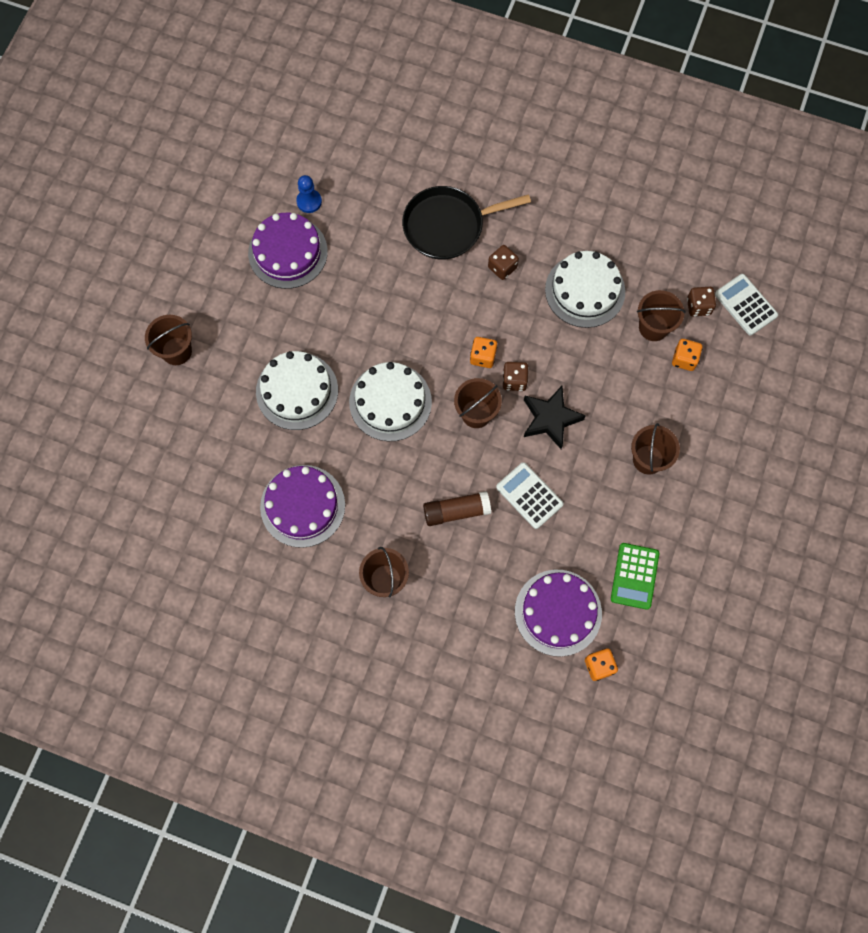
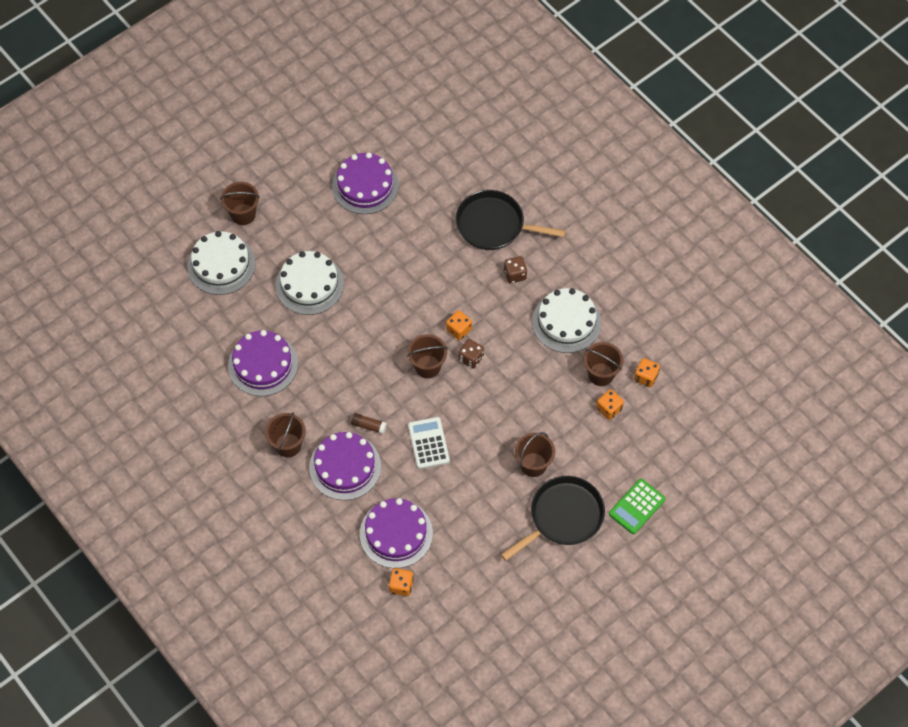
camera: 30 degrees right, 10 degrees down
blue pawn [296,175,322,213] -> none
white cake [349,362,432,441] -> white cake moved to [187,231,256,295]
brown glue stick [423,491,491,526] -> brown glue stick [351,413,387,434], size x0.63
black star [524,386,586,449] -> none
green calculator [611,543,659,610] -> green calculator moved to [609,479,666,534]
brown dice [687,287,716,316] -> orange dice [634,358,660,387]
white calculator [715,274,778,335] -> none
none -> purple cake [309,432,381,500]
none -> black pan [501,476,605,561]

